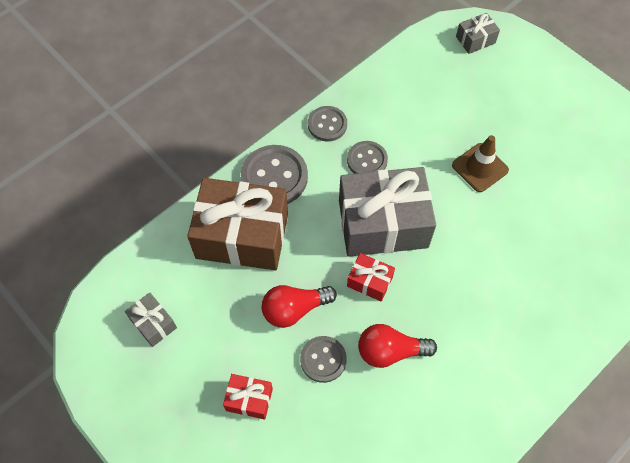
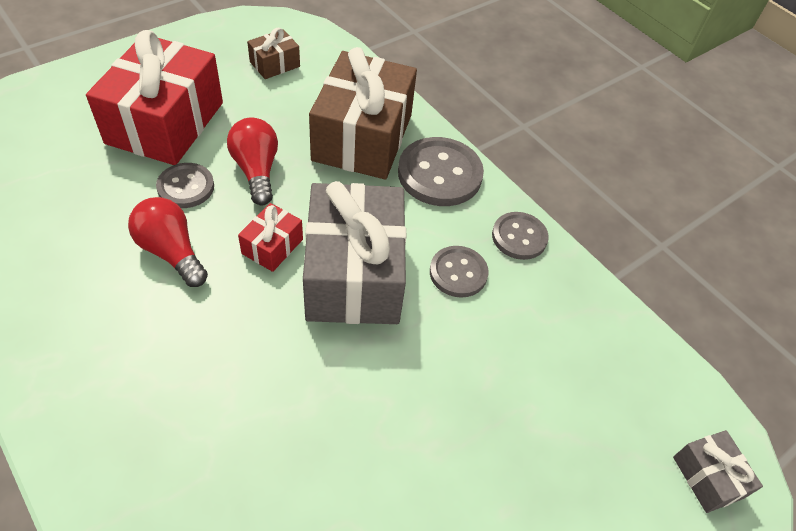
camera: 90 degrees right, 10 degrees down
grey gift [125,292,177,347] -> brown gift [247,28,300,79]
red gift [223,374,273,420] -> red gift [86,30,223,165], size x2.24
red light bulb [358,324,437,368] -> red light bulb turned 45 degrees counterclockwise [128,197,208,287]
brown traffic cone [452,135,509,192] -> none

